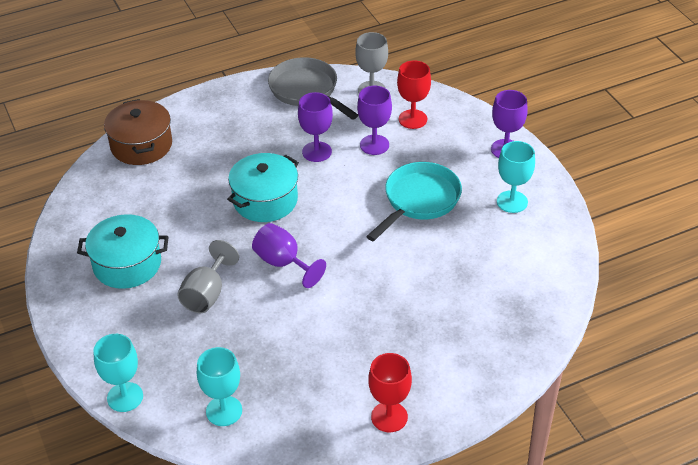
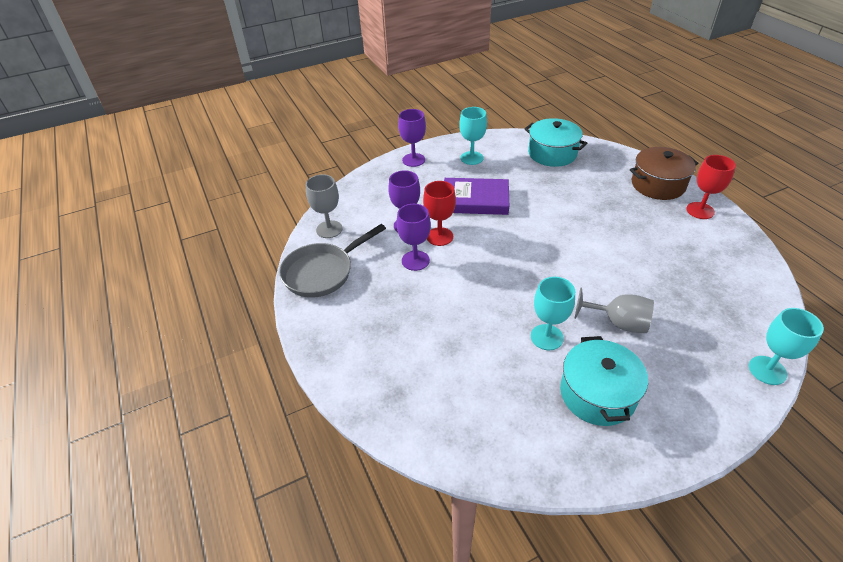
camera: 90 degrees left, 0 degrees up
brown pot [104,99,172,165] -> brown pot moved to [630,147,699,200]
turquoise goblet [197,347,242,426] -> turquoise goblet moved to [531,277,575,350]
turquoise pot [227,153,299,222] -> turquoise pot moved to [525,118,587,167]
purple goblet [252,223,326,288] -> none
turquoise pan [366,162,462,241] -> purple book [444,178,509,215]
red goblet [397,60,431,129] -> red goblet moved to [423,181,456,246]

